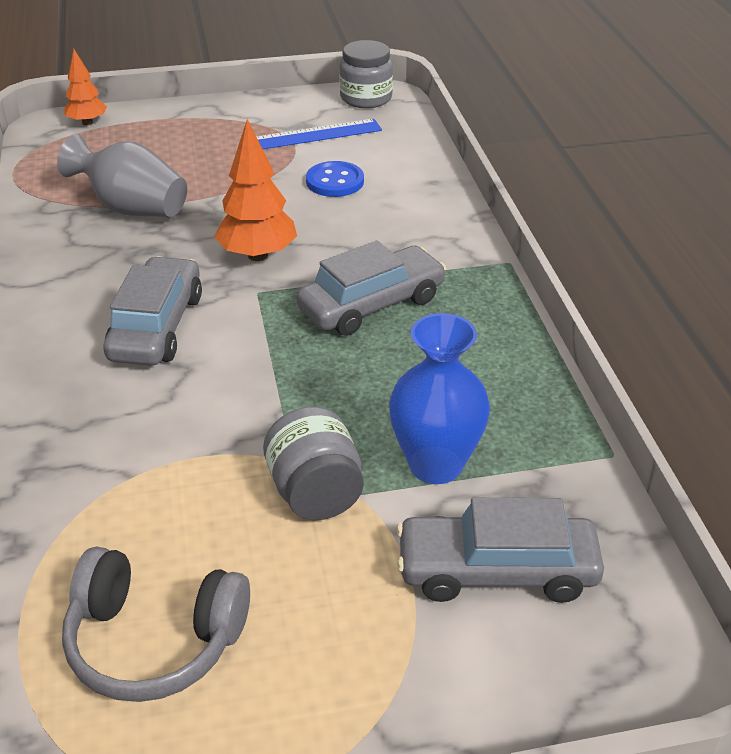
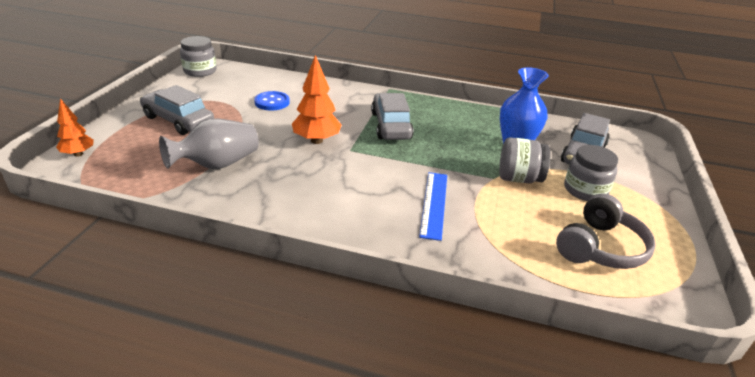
camera: 65 degrees left, 5 degrees down
grey car [103,256,202,366] -> grey car moved to [140,85,214,135]
blue ruler [256,119,382,149] -> blue ruler moved to [419,172,447,241]
none -> grey jar [564,145,618,201]

